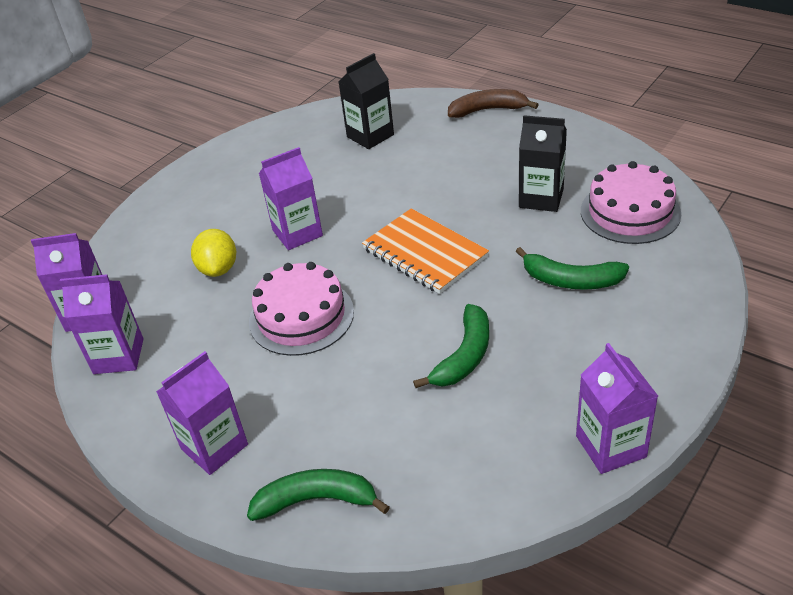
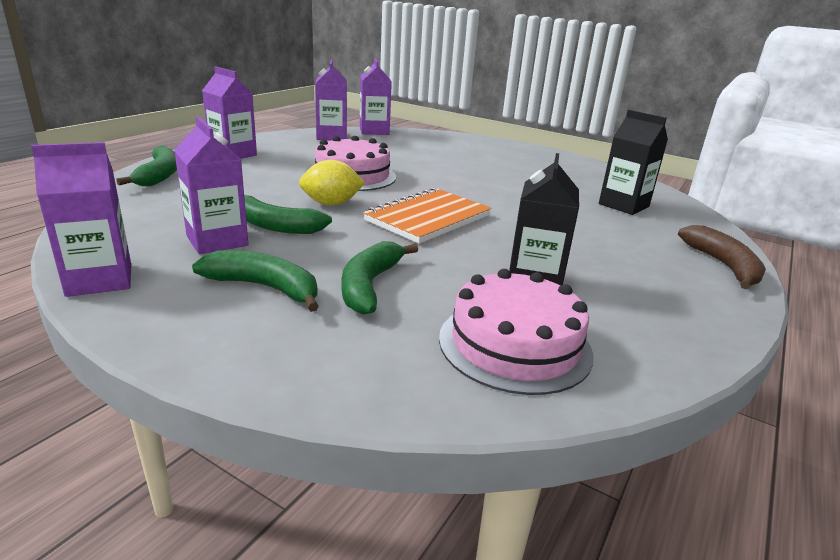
camera: 80 degrees right, 15 degrees down
yellow lemon [191,229,237,277] -> yellow lemon moved to [299,160,365,206]
purple carton [259,147,323,250] -> purple carton moved to [174,117,248,254]
none -> green banana [192,250,319,312]

